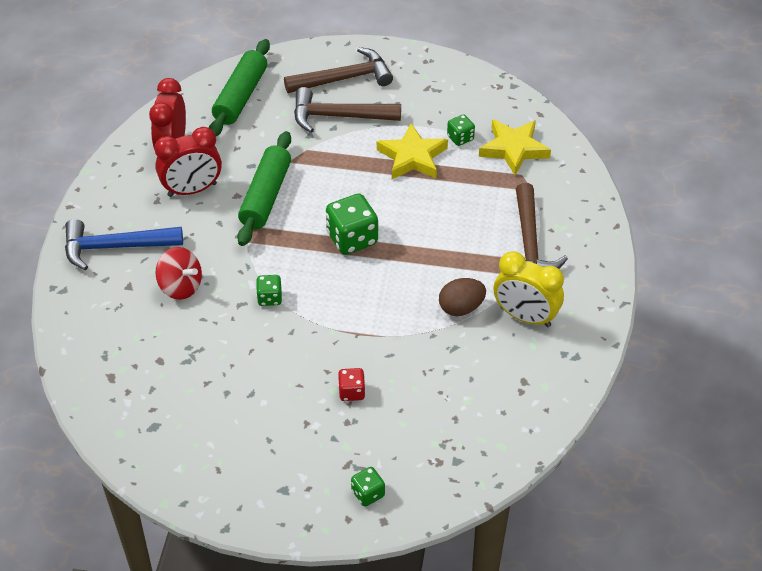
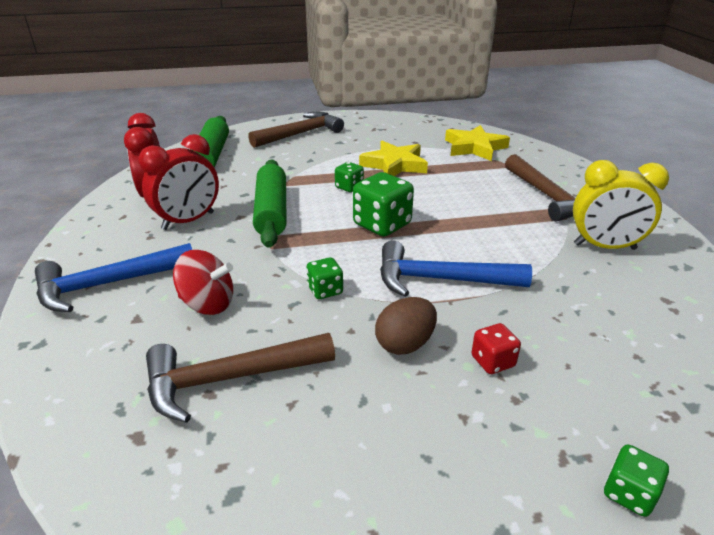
camera: 20 degrees left, 15 degrees down
brown hammer [294,87,401,133] -> brown hammer moved to [146,333,335,423]
brown egg [439,278,486,316] -> brown egg moved to [375,297,437,355]
green dice [447,114,475,146] -> green dice moved to [335,162,364,192]
none -> blue hammer [380,240,532,297]

